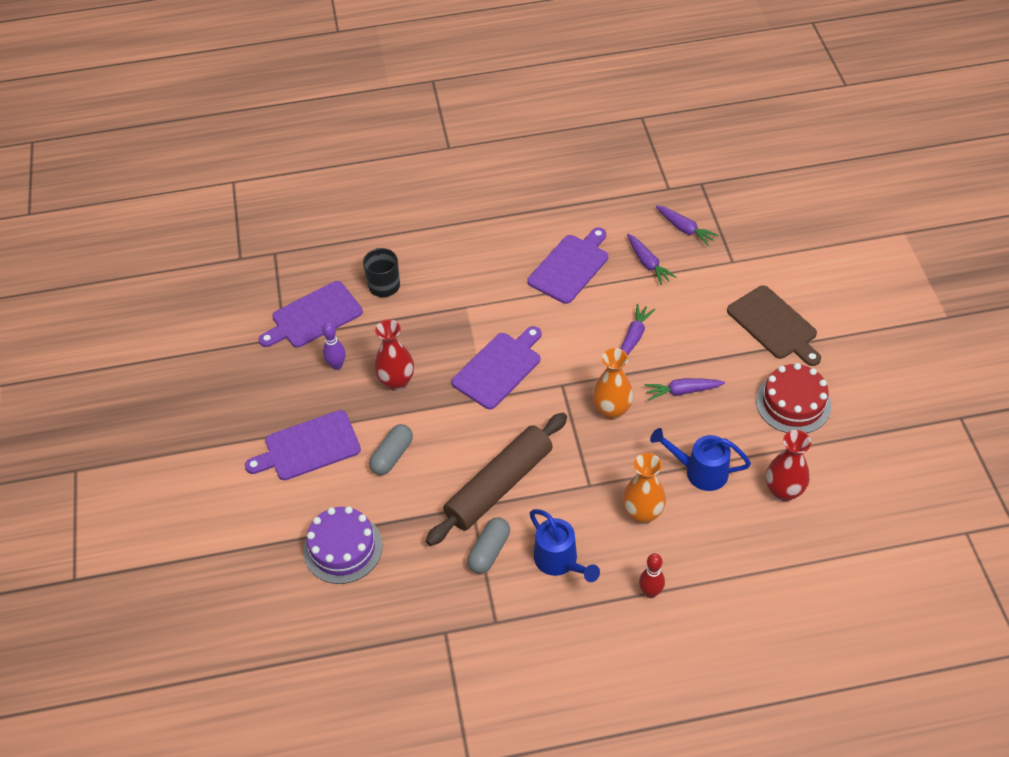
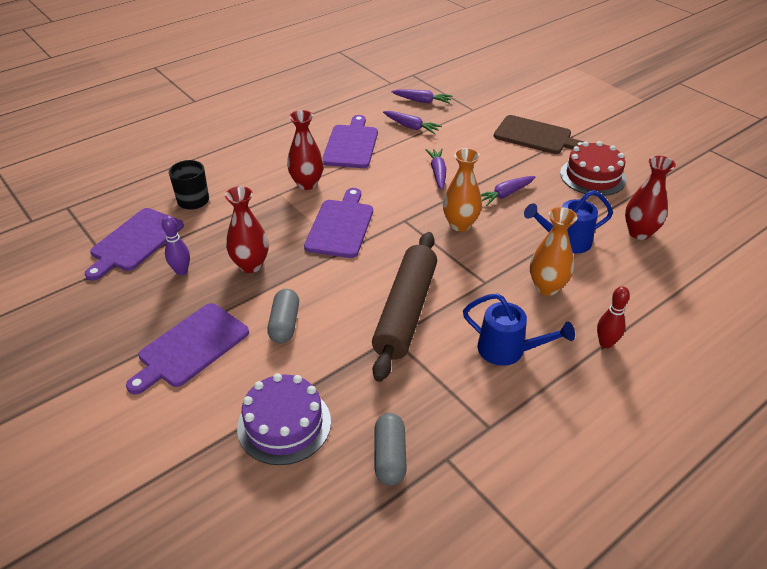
camera: 30 degrees left, 10 degrees down
grey capsule [467,517,510,574] -> grey capsule moved to [374,413,407,485]
none -> red vase [287,110,324,190]

